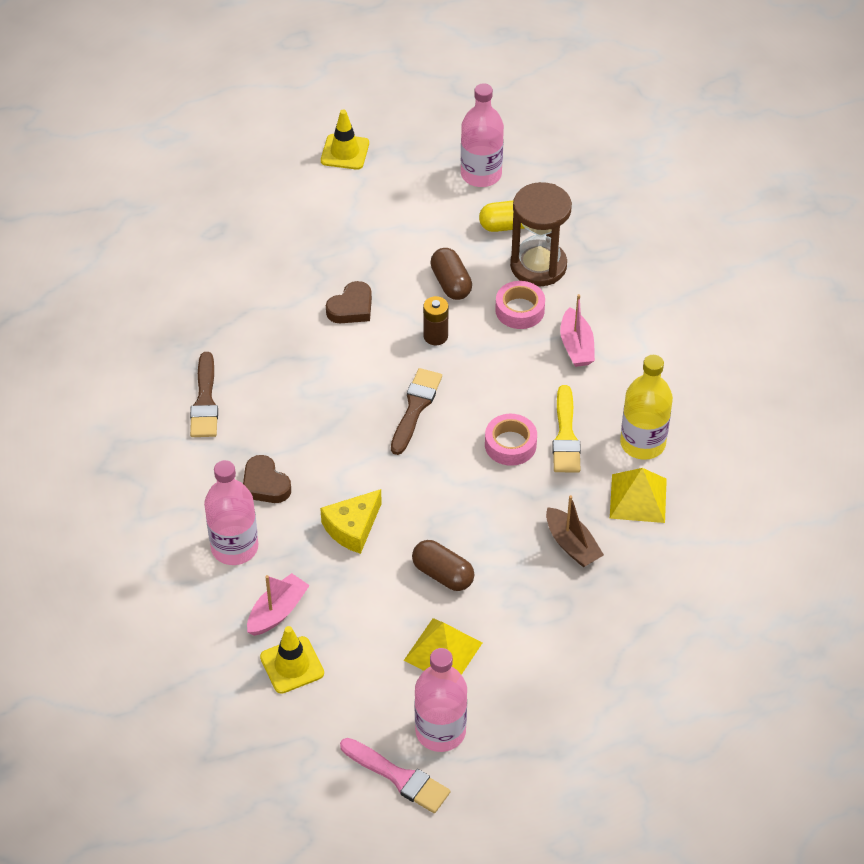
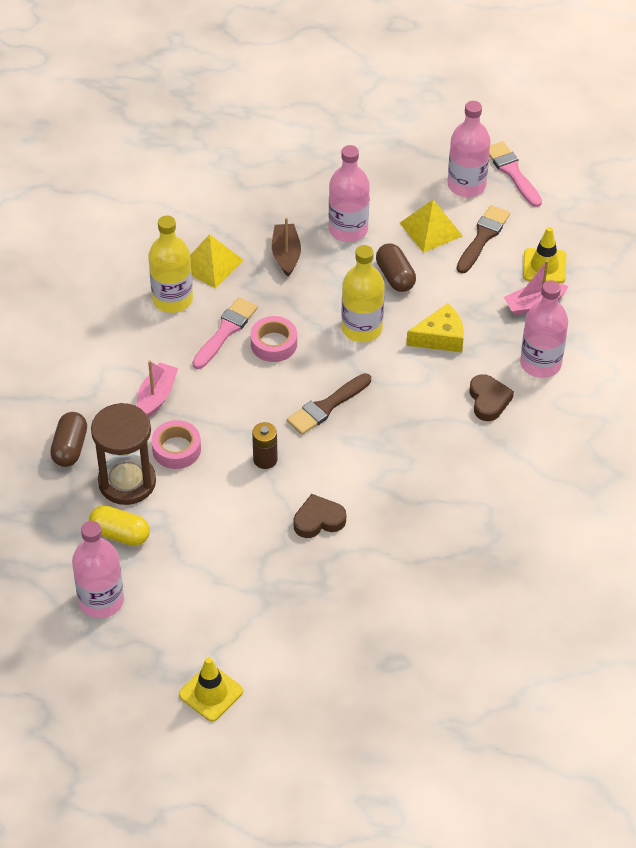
camera: 150 degrees left, 0 degrees up
brown brush [190,352,218,437] -> brown brush moved to [456,205,510,273]
brown capsule [430,248,472,300] -> brown capsule moved to [50,412,87,467]
yellow brush [552,385,581,473] -> pink brush [192,297,258,369]
none -> pink bottle [329,145,370,242]
none -> yellow bottle [341,245,385,342]

